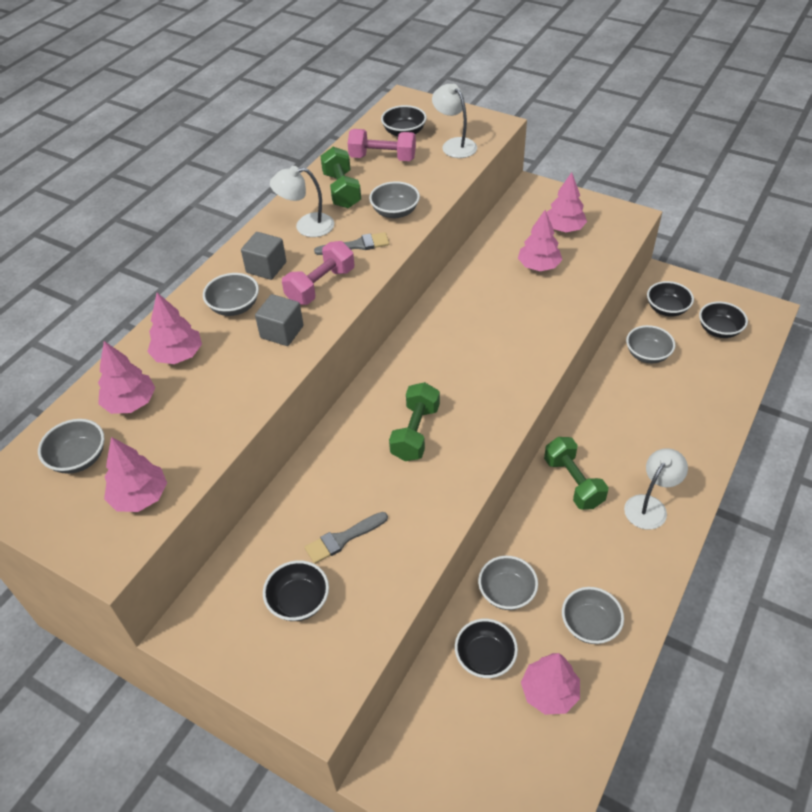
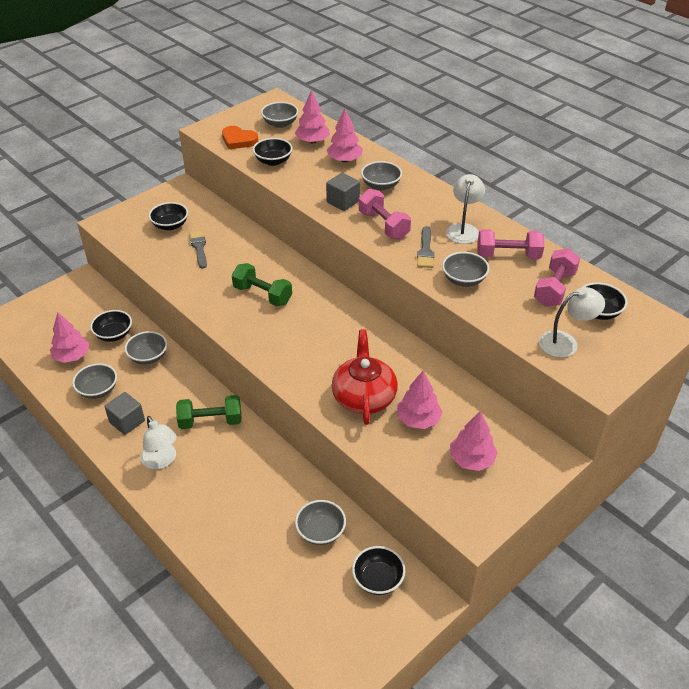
camera: 105 degrees right, 5 degrees down
pink tree [104,437,167,512] -> orange heart [222,126,258,149]
grey cube [241,232,286,280] -> grey cube moved to [104,392,145,435]
green dumbbell [320,147,361,208] -> pink dumbbell [478,229,544,259]
black bowl [699,301,748,338] -> black bowl moved to [253,138,293,166]
none -> red teapot [332,329,398,425]

